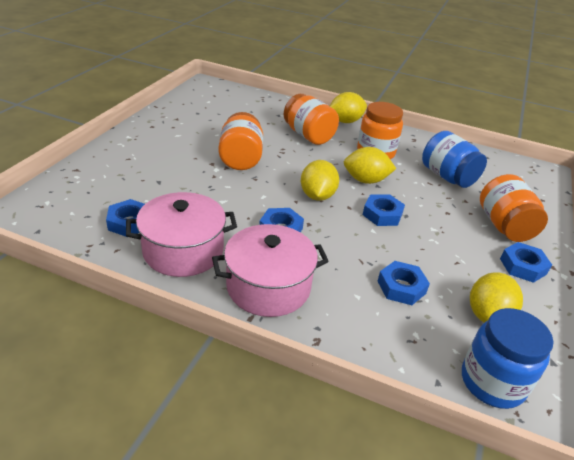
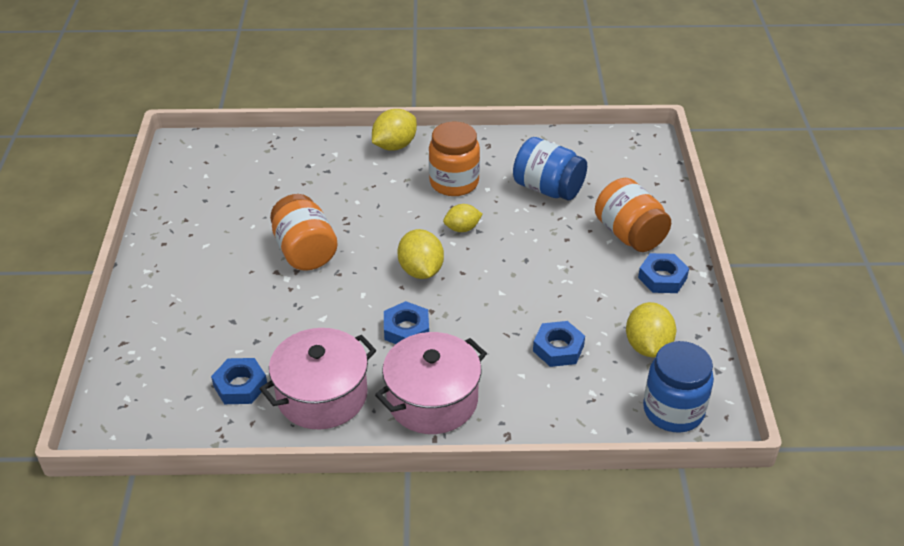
camera: 20 degrees left, 5 degrees up
orange jar [284,94,339,145] -> none
yellow lemon [344,147,396,184] -> yellow lemon [443,204,482,232], size x0.65
blue nut [363,194,405,226] -> none

